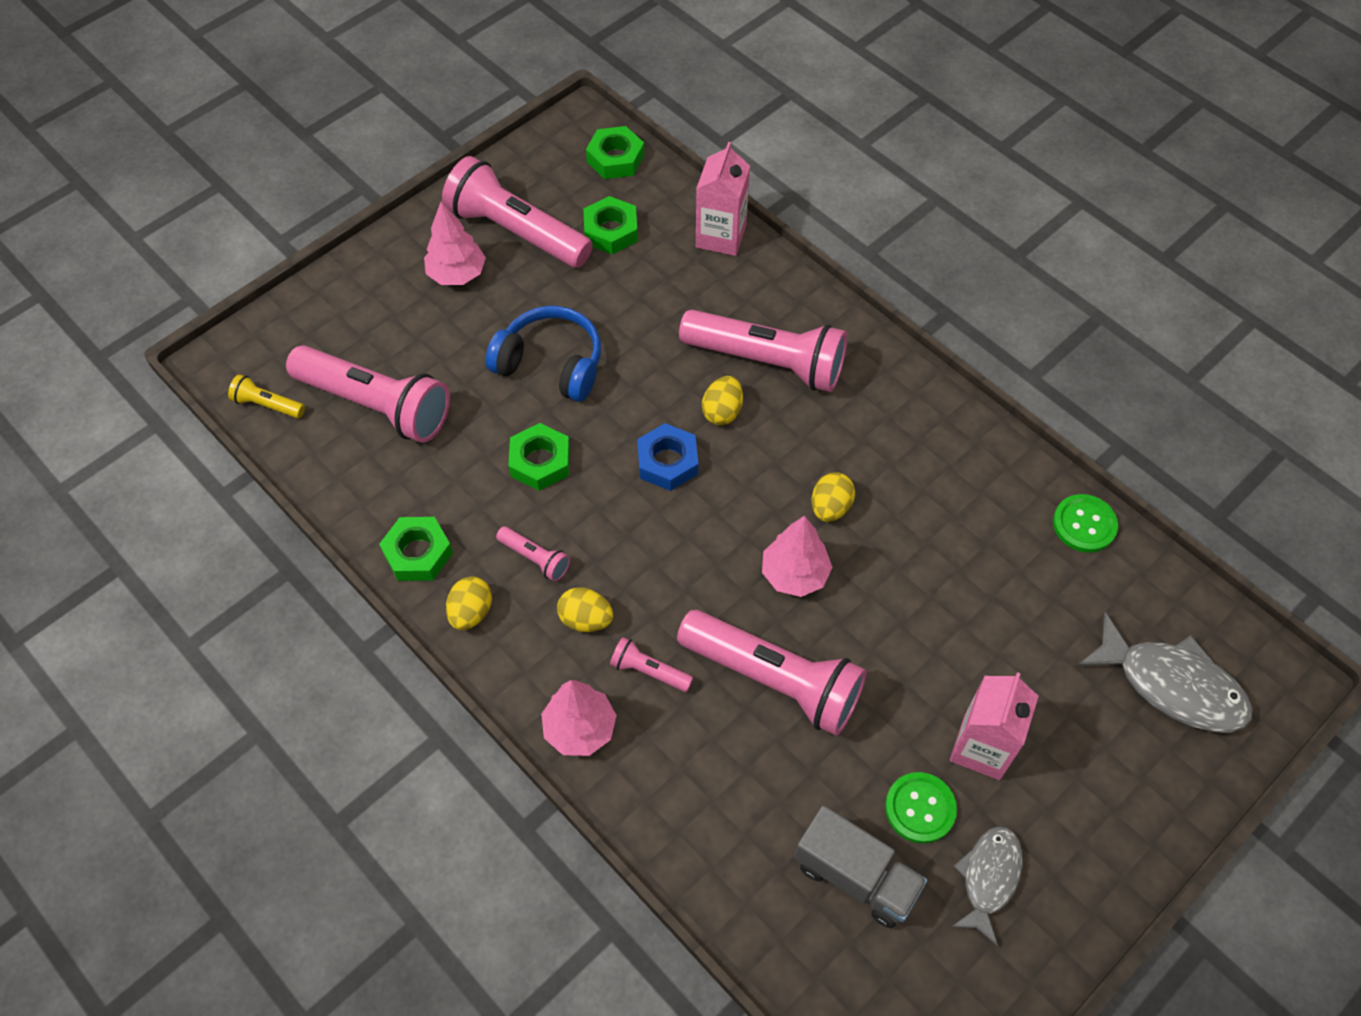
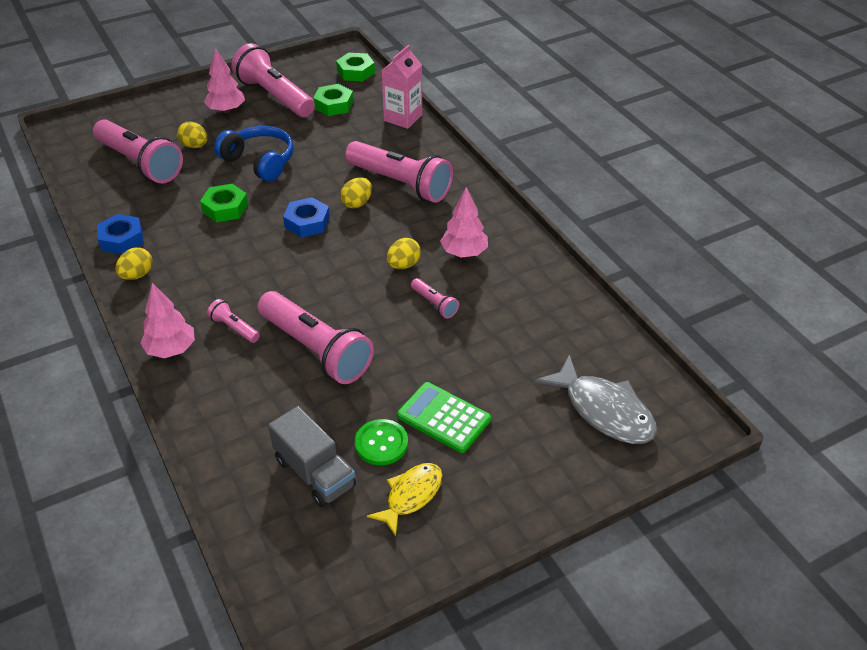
camera: 15 degrees right, 15 degrees down
yellow flashlight [228,374,305,418] -> none
green nut [379,517,453,581] -> blue nut [97,214,144,254]
pink flashlight [496,526,570,582] -> pink flashlight moved to [411,278,459,318]
yellow egg [557,587,614,632] -> yellow egg moved to [177,122,208,148]
pink tree [762,516,833,597] -> pink tree moved to [440,187,488,257]
pink carton [950,672,1039,780] -> green calculator [397,382,491,453]
grey fish [951,826,1023,946] -> yellow fish [367,463,443,536]
green button [1053,494,1118,553] -> none

